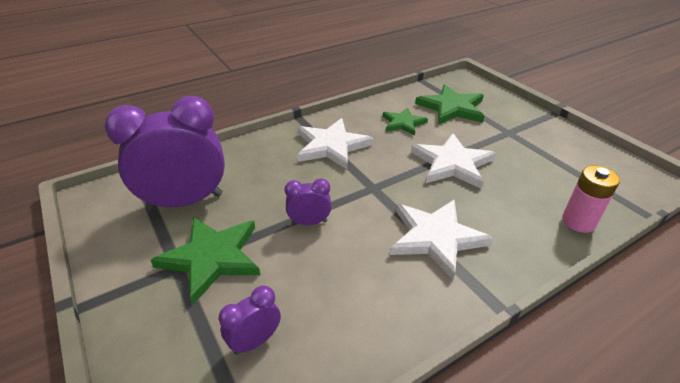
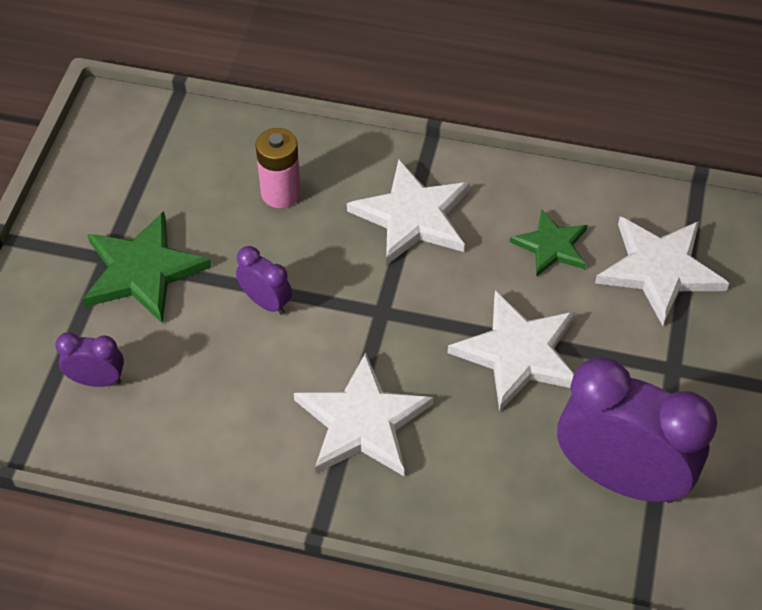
camera: 45 degrees right, 15 degrees up
purple clock [105,96,225,210] -> purple clock moved to [557,357,717,503]
green star [415,84,485,125] -> white star [595,216,730,326]
pink battery [562,166,620,233] -> pink battery moved to [256,128,301,208]

